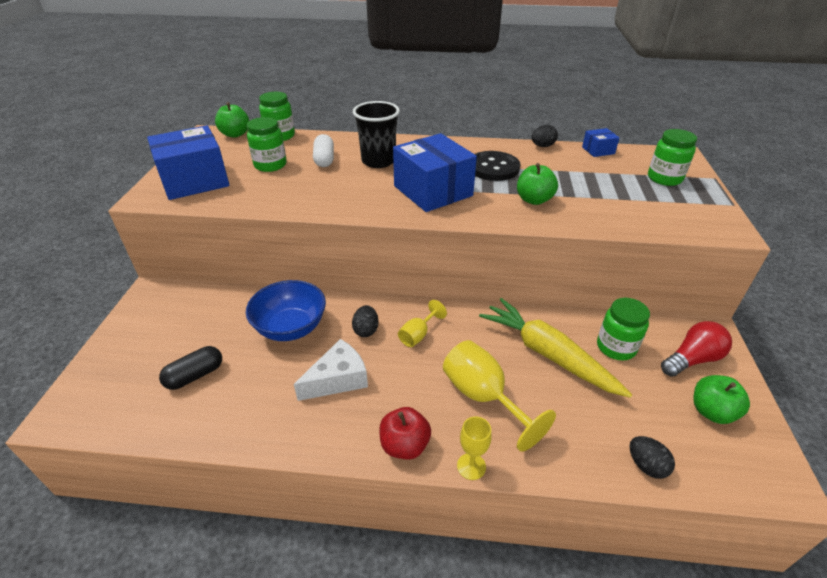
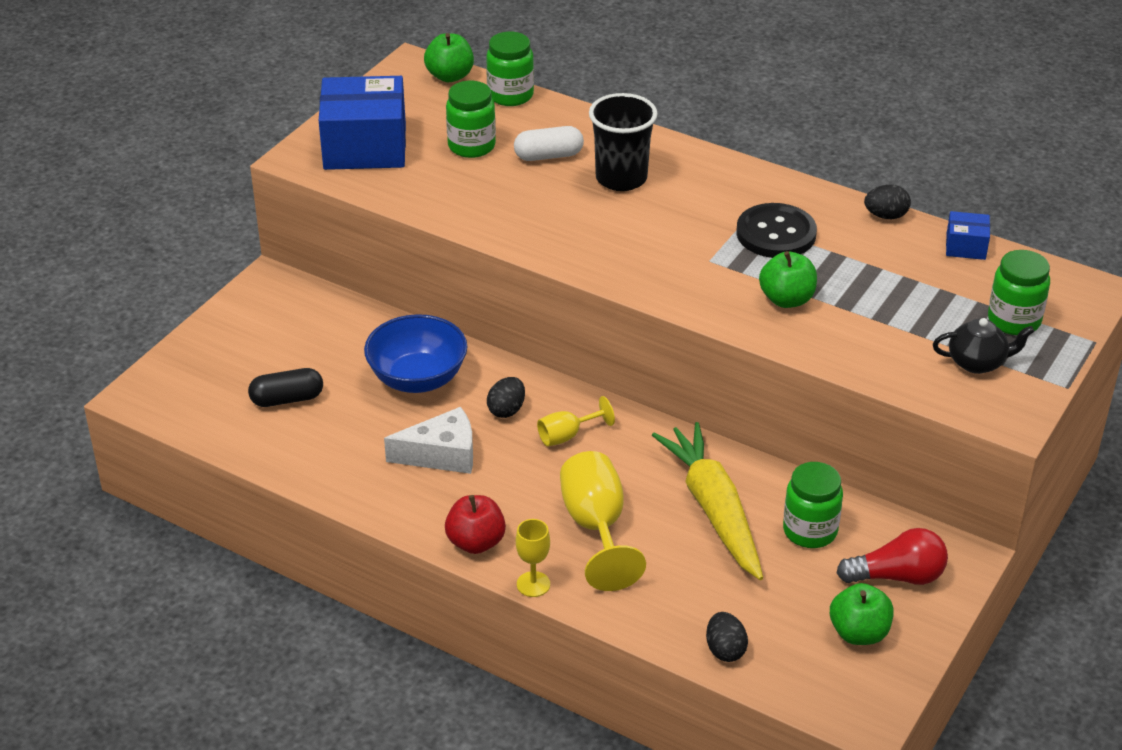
camera: 25 degrees right, 0 degrees up
white capsule [313,134,334,167] -> white capsule turned 60 degrees clockwise [514,126,584,161]
blue box [393,133,477,212] -> none
none -> black teapot [933,318,1034,374]

